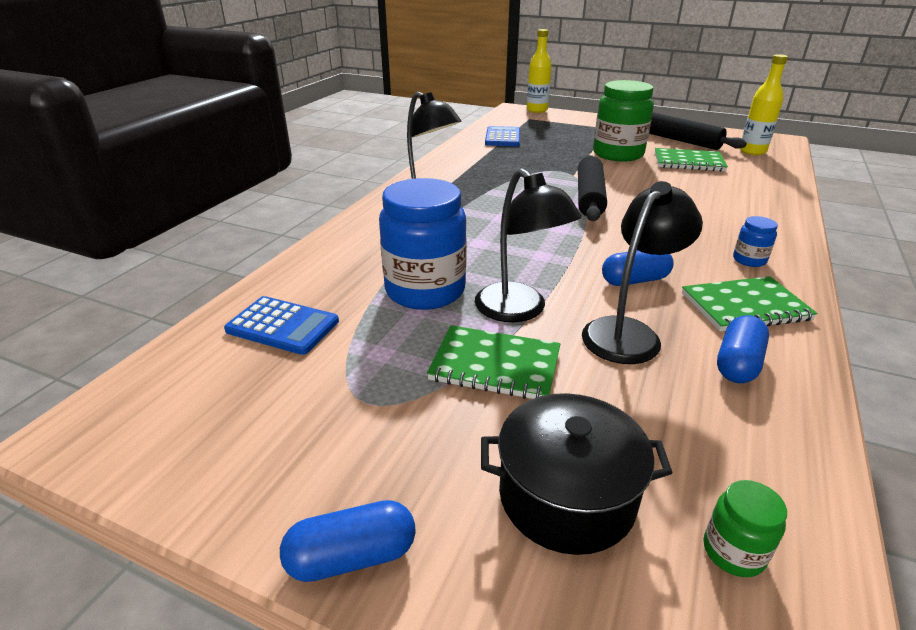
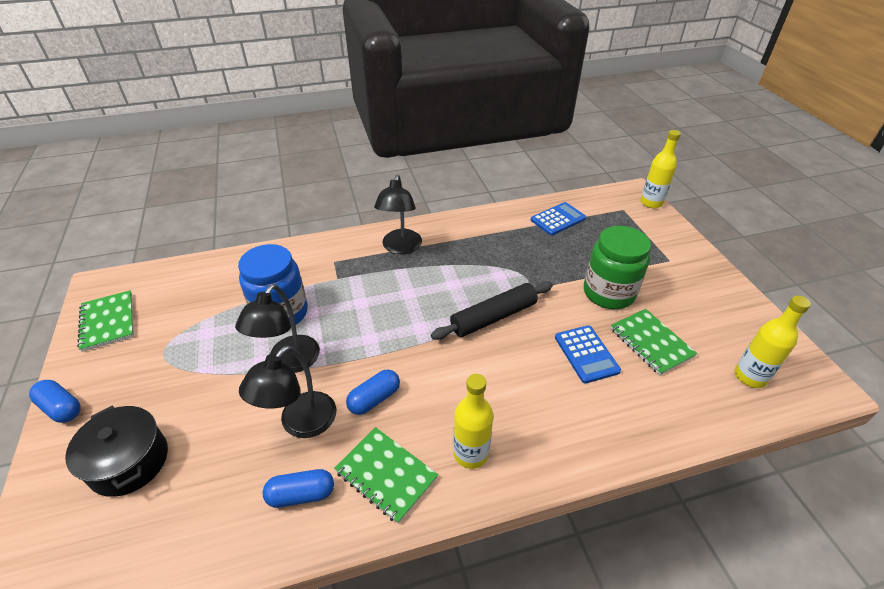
camera: 50 degrees right, 10 degrees up
blue calculator [224,296,339,355] -> blue calculator moved to [555,325,621,383]
green notebook [427,325,560,399] -> green notebook moved to [77,290,134,352]
black lamp [582,181,703,364] -> black lamp turned 120 degrees clockwise [239,346,336,438]
blue capsule [602,250,674,286] -> blue capsule turned 75 degrees counterclockwise [346,370,400,415]
black rolling pin [649,112,747,150] -> none
green jar [704,480,787,577] -> none
blue jar [733,216,778,267] -> yellow bottle [453,374,493,469]

